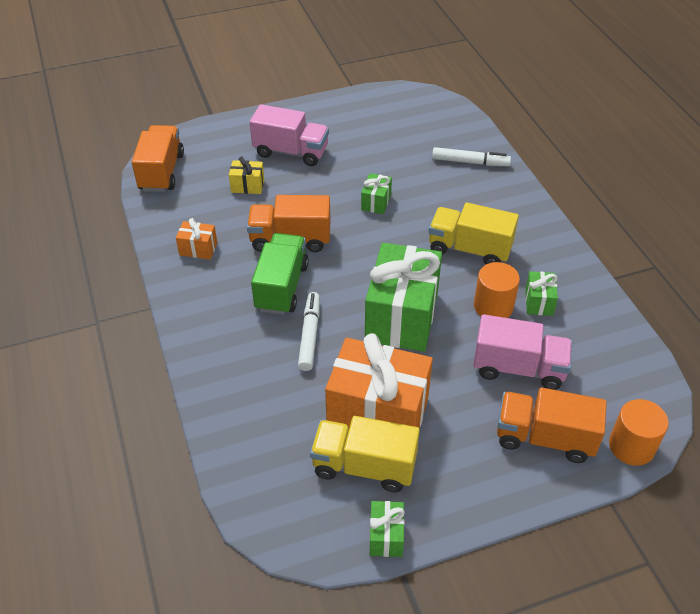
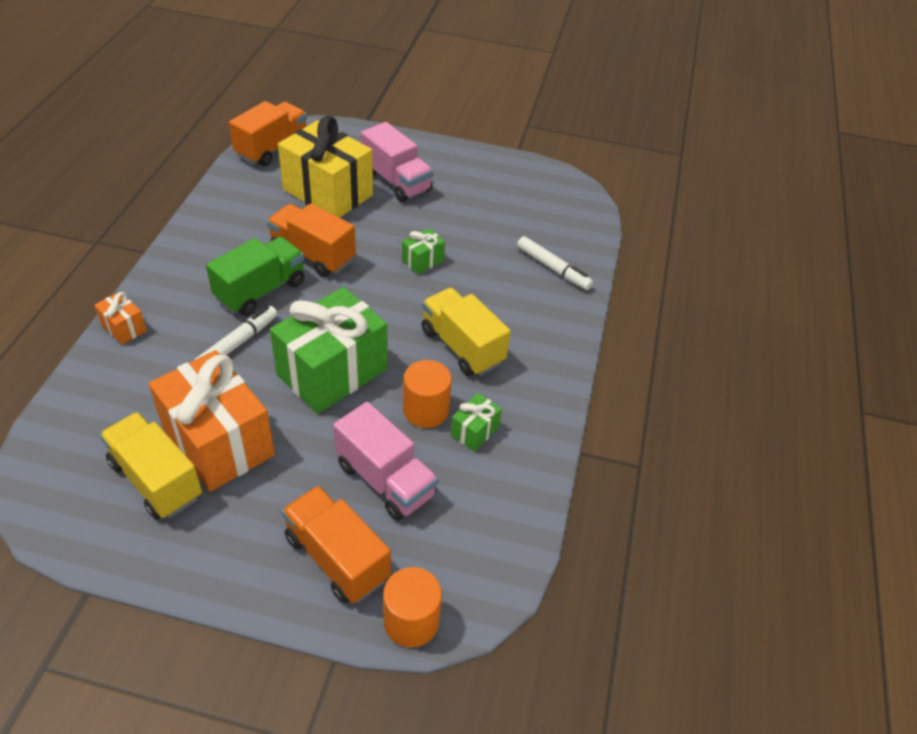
camera: 30 degrees right, 0 degrees up
orange gift [176,218,217,259] -> orange gift moved to [94,292,147,345]
yellow gift [229,156,264,194] -> yellow gift [278,116,373,218], size x2.29
green gift [370,501,405,557] -> none

